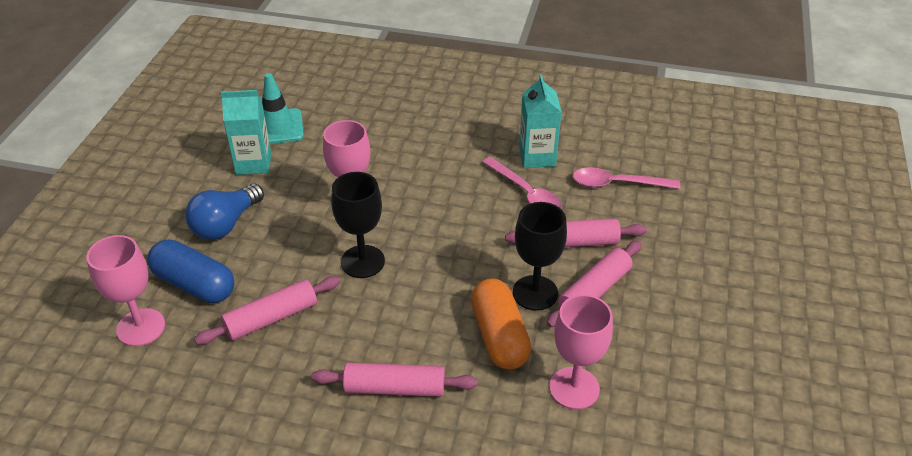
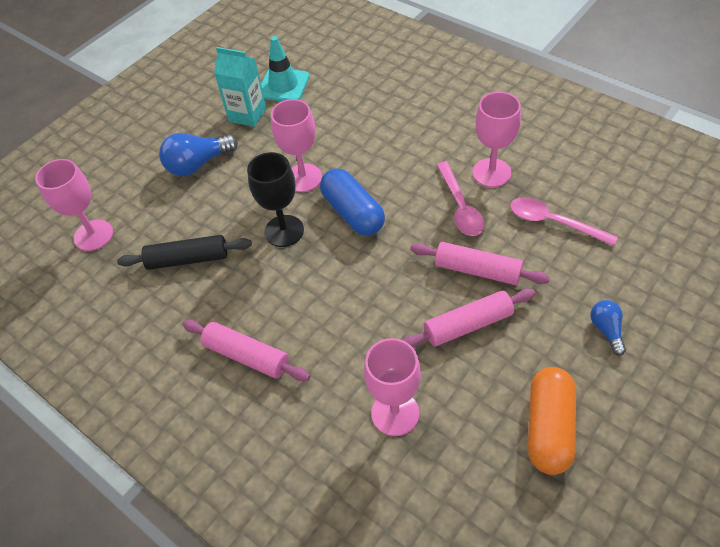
camera: 30 degrees right, 10 degrees up
blue capsule [147,239,234,303] -> blue capsule moved to [320,168,385,236]
pink rolling pin [194,276,340,345] -> black rolling pin [117,235,252,270]
orange capsule [471,279,531,370] -> orange capsule moved to [528,367,576,475]
black goblet [513,202,567,311] -> none
turquoise carton [519,75,562,168] -> pink goblet [473,92,521,187]
none -> blue light bulb [591,300,626,356]

